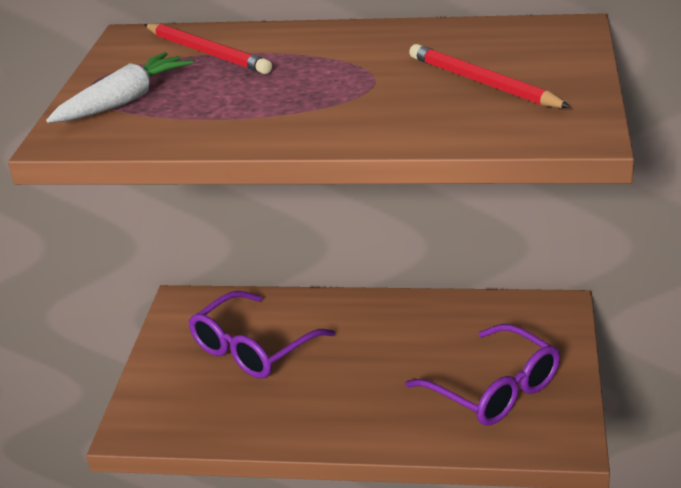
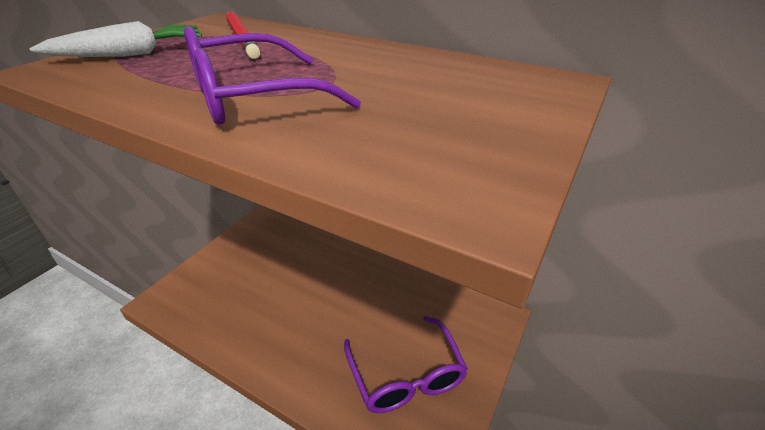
camera: 20 degrees right, 5 degrees up
purple glasses [189,291,335,379] -> purple glasses moved to [184,26,361,125]
red pencil [409,44,571,108] -> none

